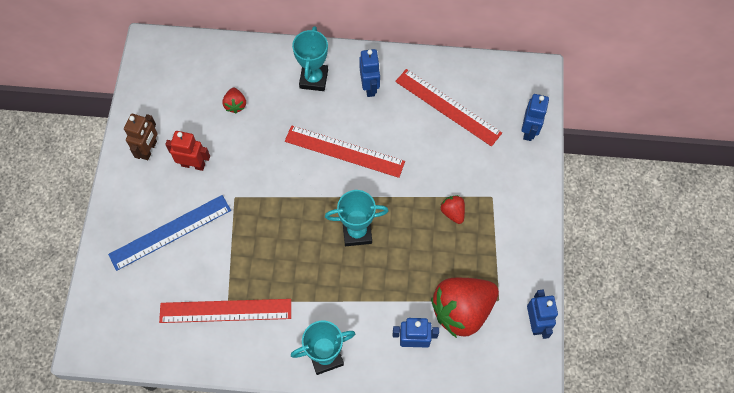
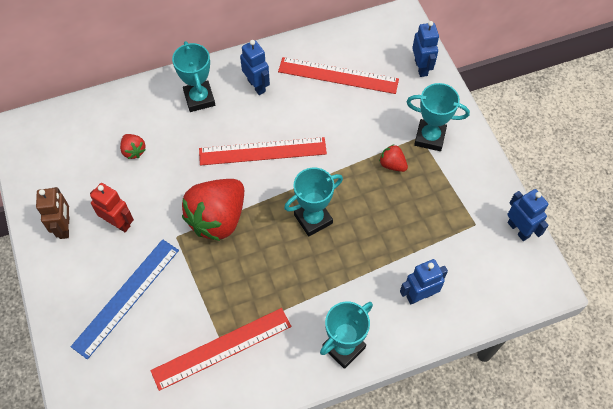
camera: 25 degrees left, 5 degrees down
red robot [165,131,210,171] -> red robot turned 45 degrees clockwise [90,183,134,232]
red strawberry [431,278,499,338] -> red strawberry moved to [182,179,244,241]
none -> turquoise trophy [406,83,470,151]

